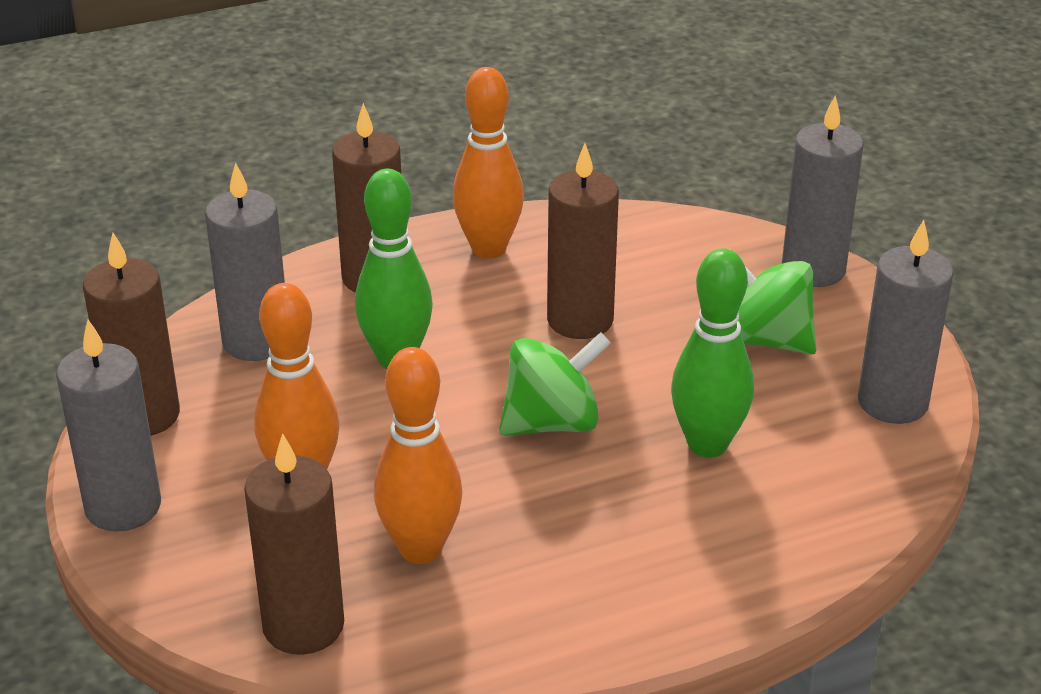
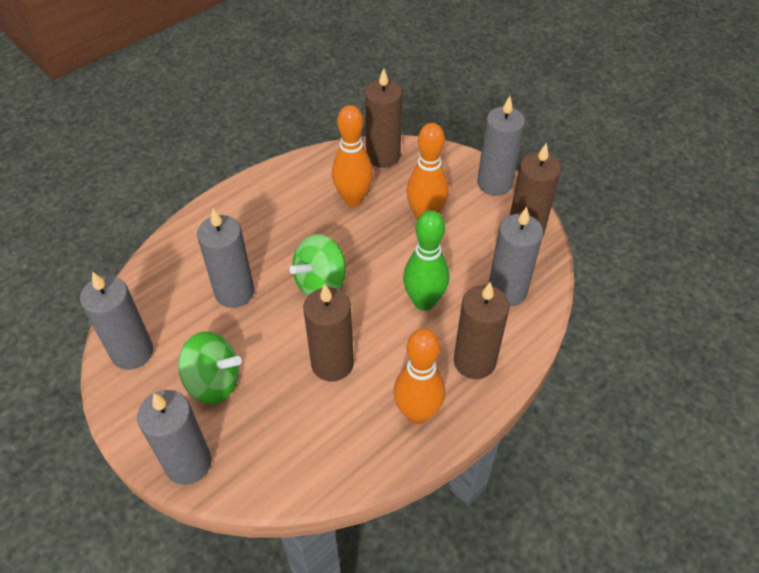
camera: 160 degrees right, 15 degrees up
green bowling pin [671,249,754,458] -> grey candle [197,209,254,308]

